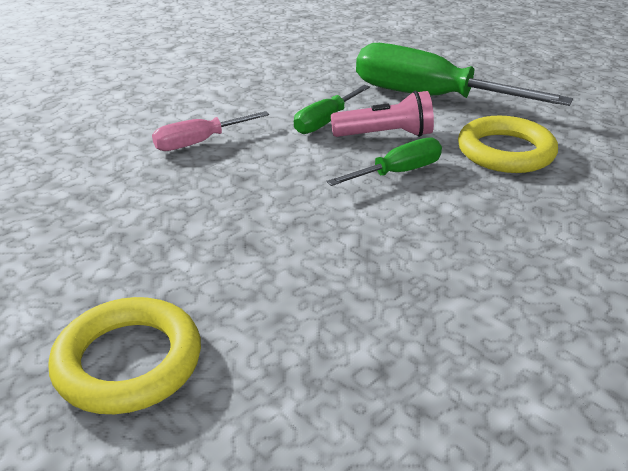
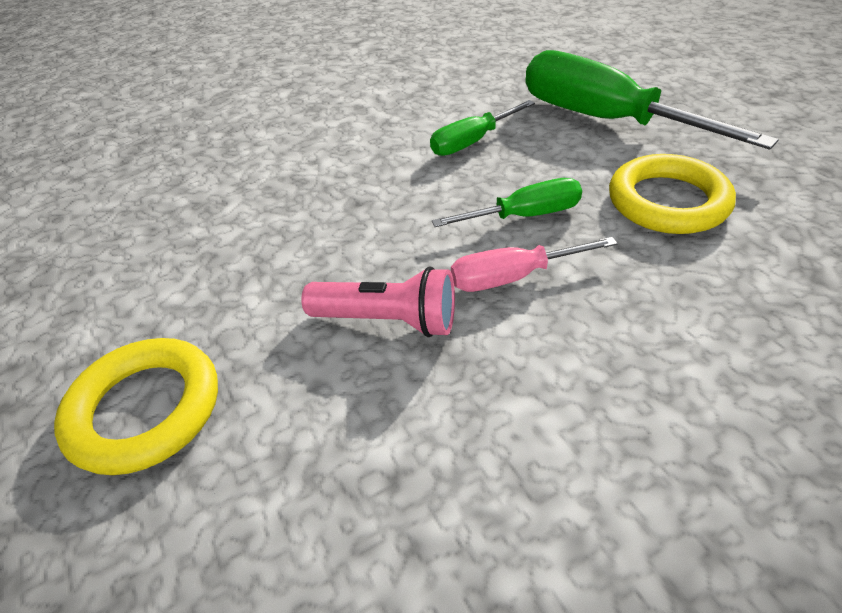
camera: 20 degrees right, 10 degrees up
pink screwdriver [152,111,269,151] -> pink screwdriver moved to [451,237,618,292]
pink flashlight [331,91,434,137] -> pink flashlight moved to [301,266,455,337]

